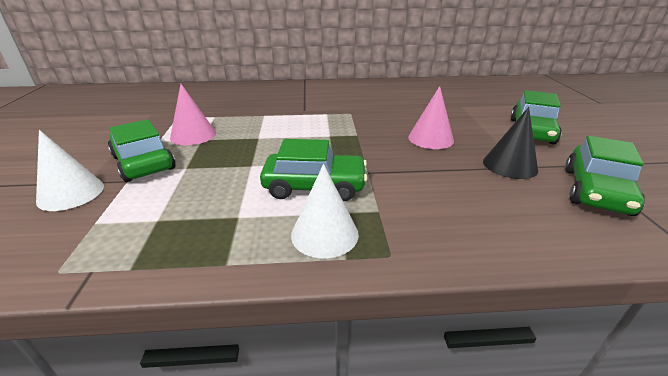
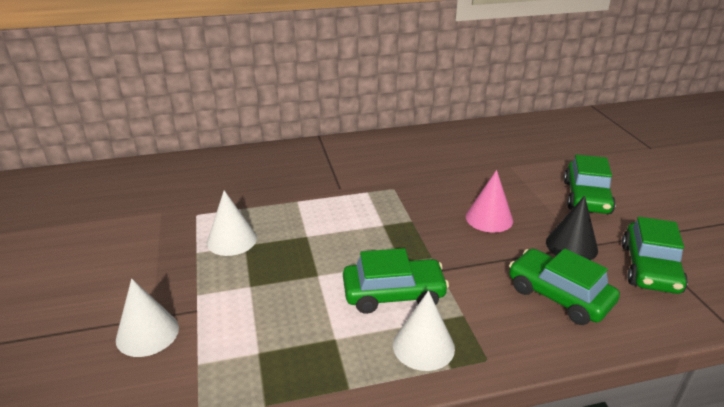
camera: 10 degrees left, 0 degrees up
green car [108,119,176,182] -> green car moved to [509,248,620,325]
pink cone [170,84,216,145] -> white cone [207,190,257,256]

